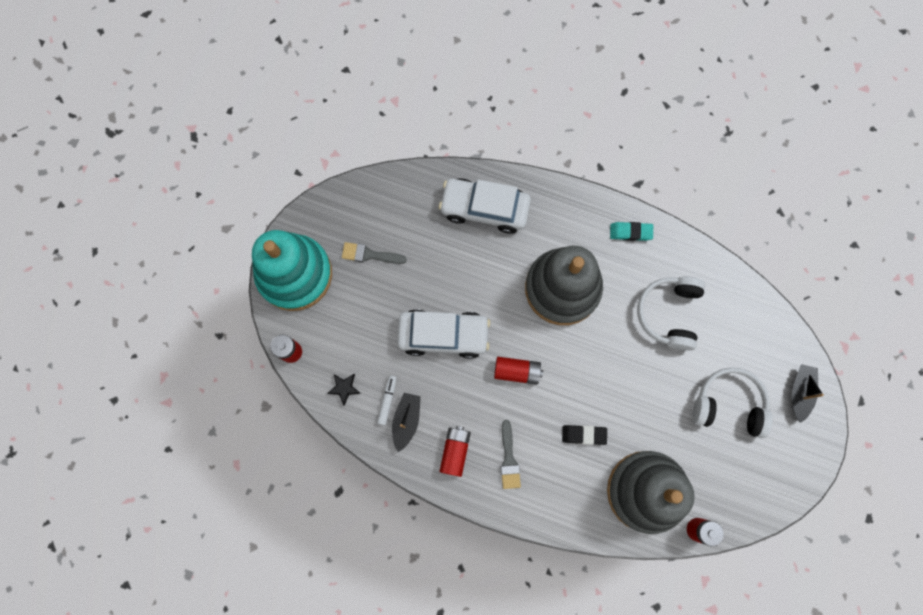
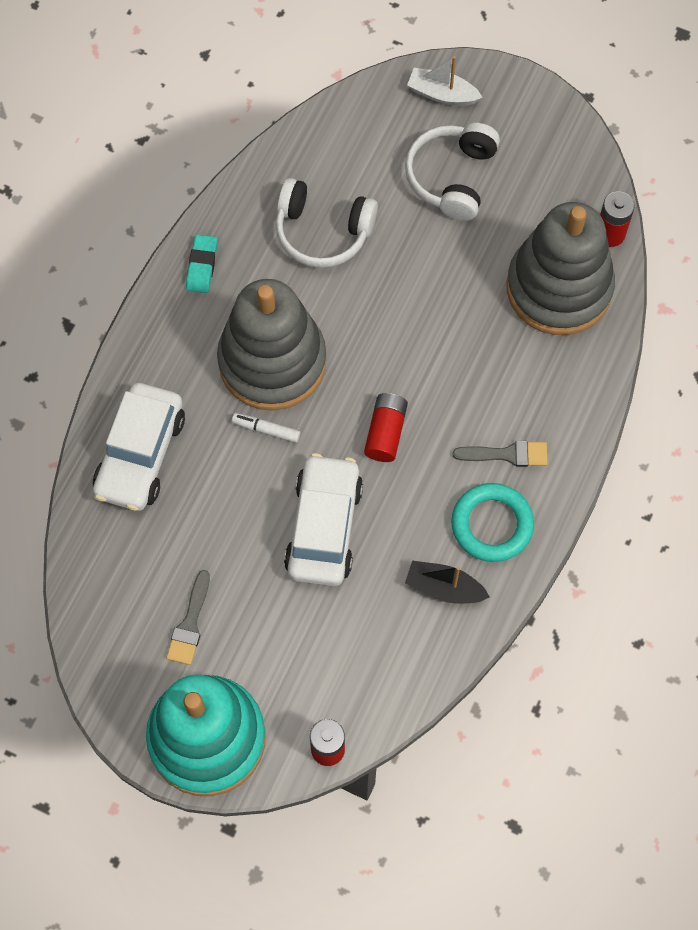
camera: 85 degrees left, 10 degrees down
black star [327,374,361,406] -> none
white marker [377,375,396,425] -> white marker moved to [232,413,300,443]
red battery [440,426,471,477] -> turquoise ring [451,483,534,562]
black eraser [562,425,607,445] -> none
black boat [792,364,824,423] -> white boat [407,56,482,106]

